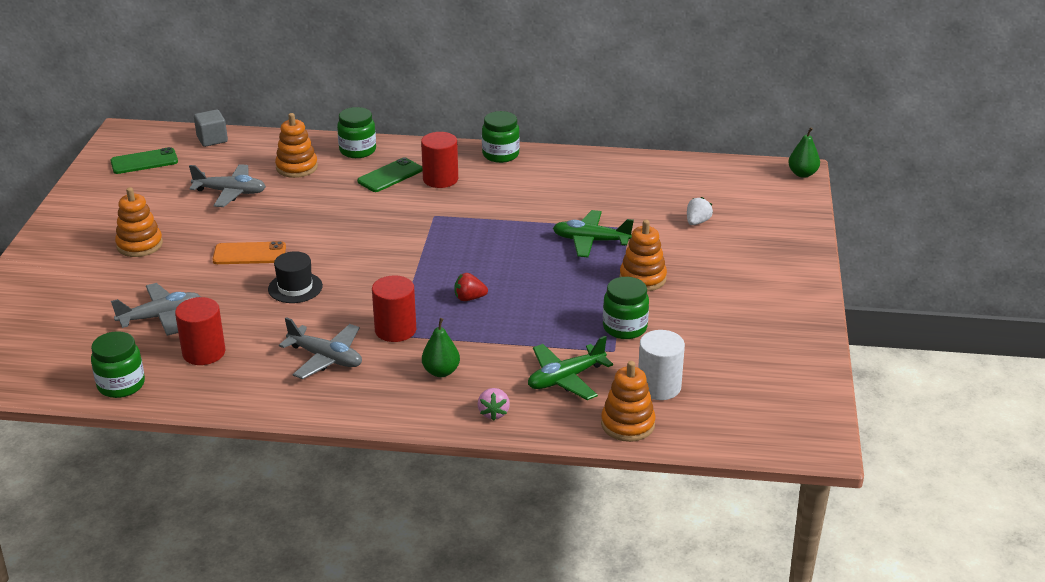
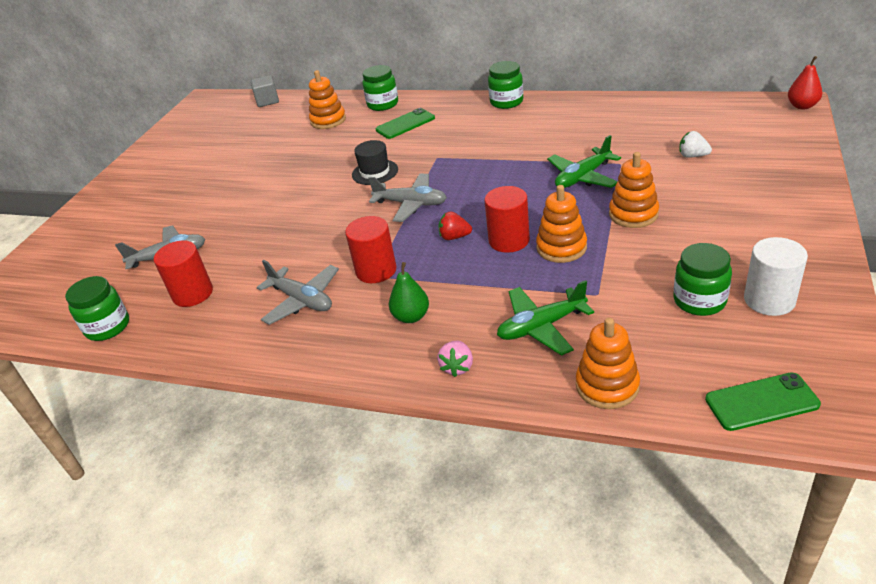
camera: 15 degrees right, 5 degrees up
green phone [110,147,178,174] -> green phone moved to [705,372,821,431]
orange stacking toy [115,187,163,257] -> orange stacking toy moved to [536,185,587,263]
grey plane [189,164,266,207] -> grey plane moved to [368,173,447,222]
orange phone [212,241,286,264] -> none
black hat [268,251,323,303] -> black hat moved to [352,140,398,185]
red cylinder [421,132,458,188] -> red cylinder moved to [485,186,530,253]
green plane [553,210,634,258] -> green plane turned 60 degrees counterclockwise [547,135,621,188]
green jar [603,277,649,339] -> green jar moved to [673,243,732,316]
white cylinder [638,330,685,400] -> white cylinder moved to [744,237,808,316]
white strawberry [687,197,713,225] -> white strawberry turned 105 degrees counterclockwise [680,131,712,158]
green pear [788,127,820,178] -> red pear [788,56,822,110]

